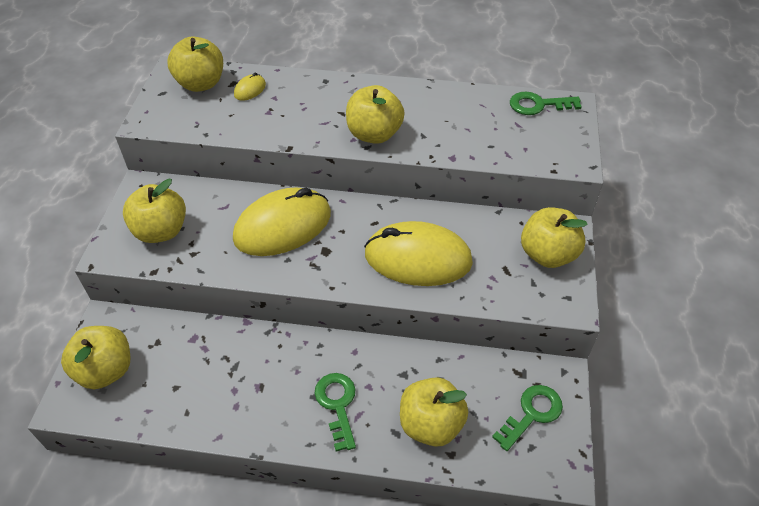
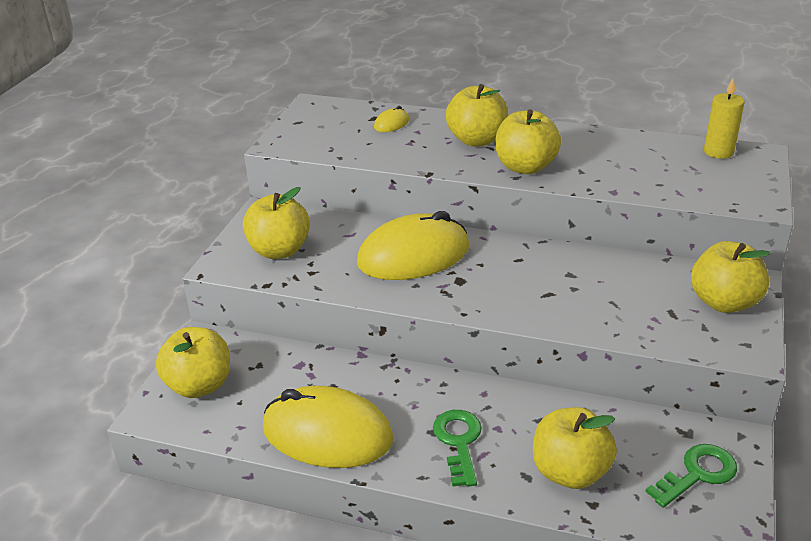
camera: 10 degrees right, 15 degrees down
yellow apple [168,36,223,92] -> yellow apple moved to [446,84,508,147]
yellow mouse [364,221,473,286] -> yellow mouse moved to [263,386,394,468]
green key [510,92,582,115] -> yellow candle [704,78,744,159]

